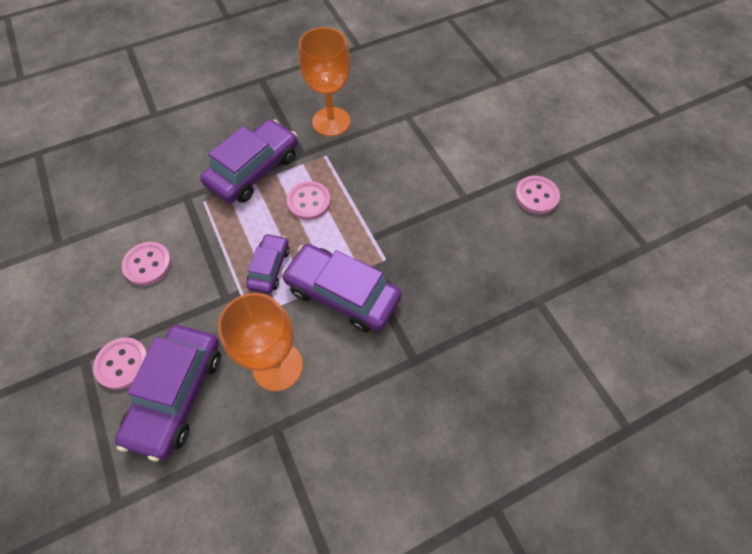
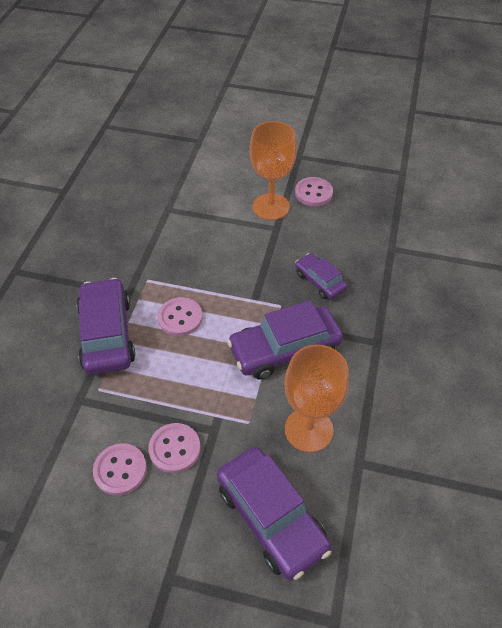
camera: 50 degrees left, 10 degrees down
pink button [93,337,148,390] -> pink button moved to [148,423,200,473]
purple car [246,233,290,294] -> purple car moved to [295,253,347,299]
orange goblet [299,27,350,137] -> orange goblet moved to [249,121,297,220]

